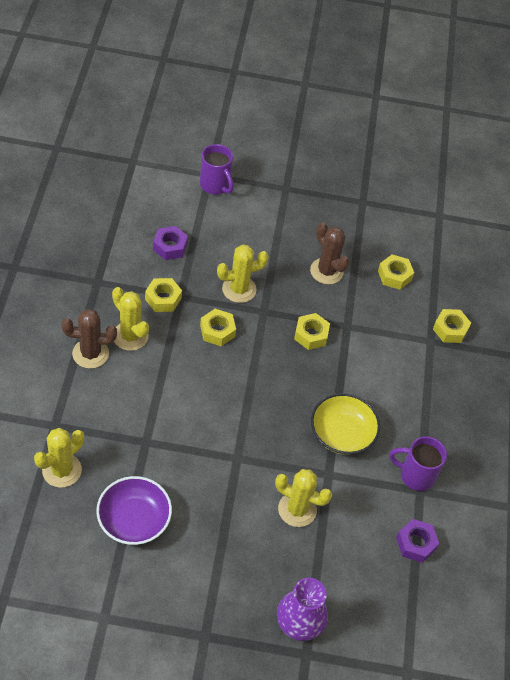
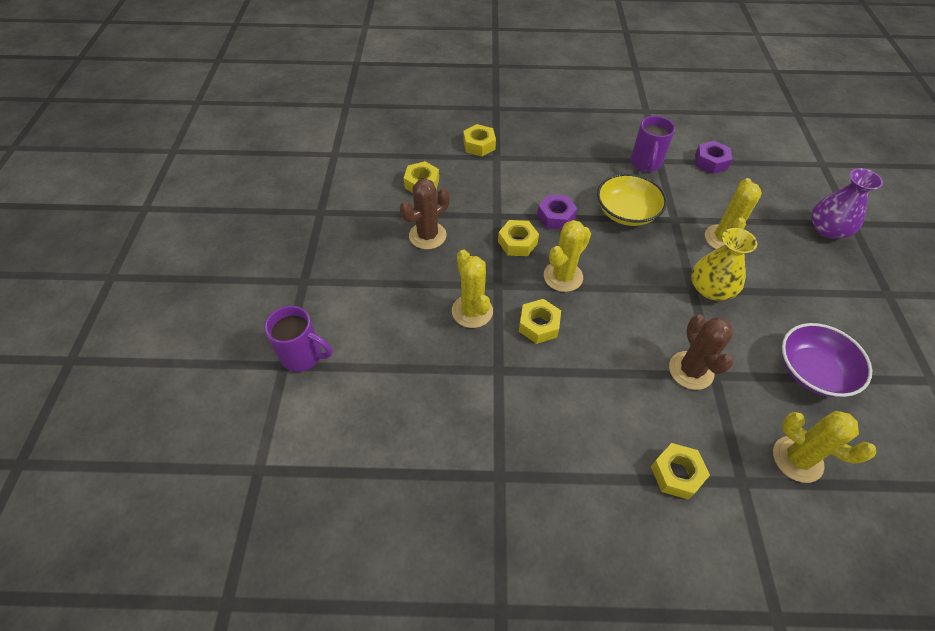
camera: 90 degrees left, 0 degrees up
brown cactus [61,309,117,369] -> brown cactus moved to [669,315,733,390]
yellow cactus [112,287,149,351] -> yellow cactus moved to [544,220,591,292]
yellow nut [145,278,182,312] -> yellow nut moved to [651,443,710,500]
purple nut [153,226,188,260] -> purple nut moved to [537,195,578,230]
purple mug [200,144,234,194] -> purple mug turned 60 degrees clockwise [264,306,332,372]
none -> yellow vase [691,228,757,301]

